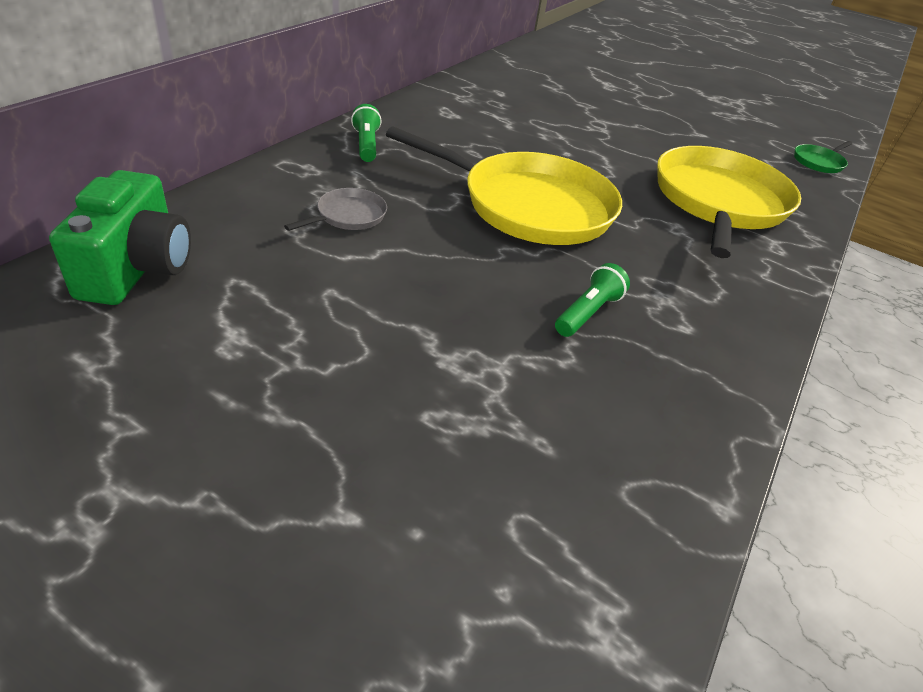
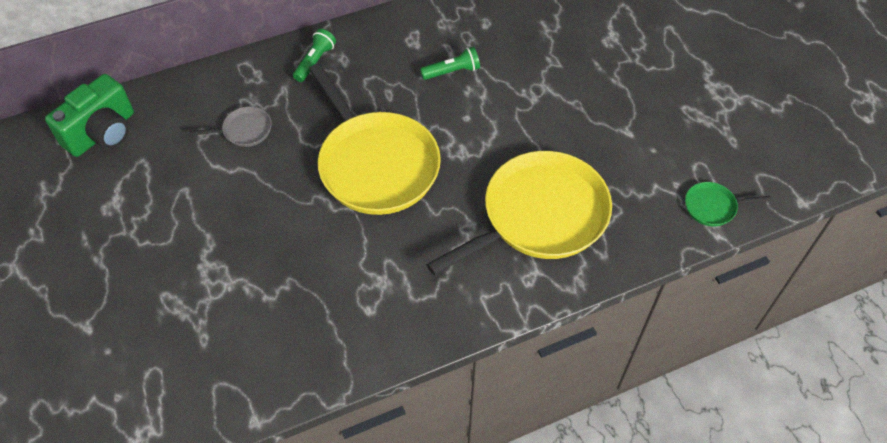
camera: 40 degrees right, 15 degrees up
green flashlight [555,263,630,337] -> green flashlight moved to [420,47,480,80]

